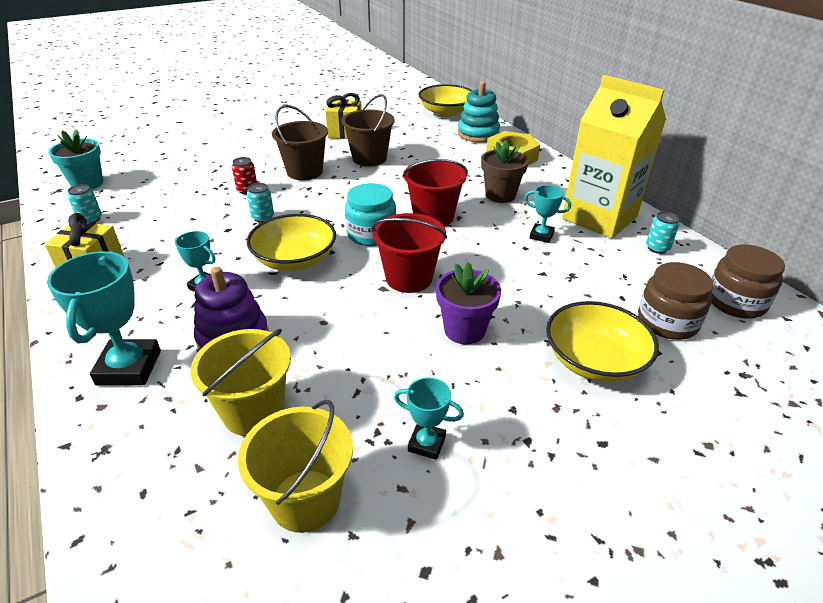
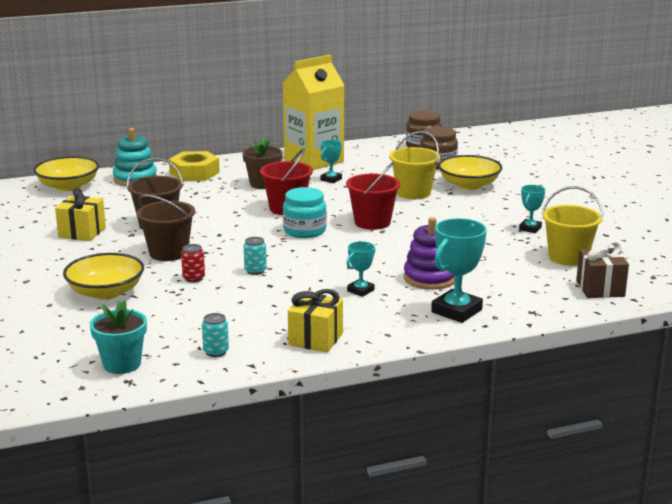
camera: 80 degrees left, 15 degrees down
turquoise trophy [47,251,161,386] -> turquoise trophy turned 60 degrees counterclockwise [431,218,487,323]
yellow bucket [190,329,291,436] -> yellow bucket moved to [389,131,440,199]
yellow bowl [247,214,336,271] -> yellow bowl moved to [63,253,144,300]
purple flower pot [436,262,501,344] -> none
turquoise can [646,211,679,254] -> none
none -> brown gift [576,240,629,298]

